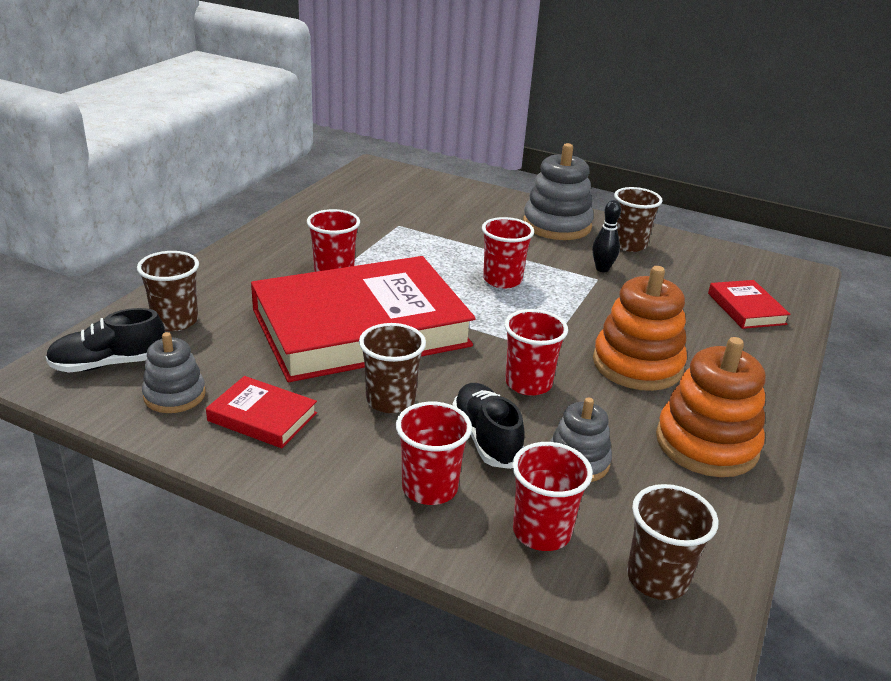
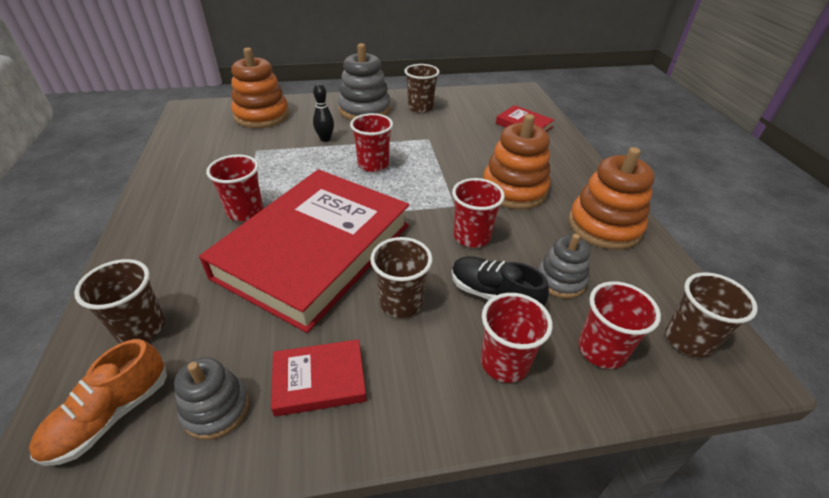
camera: 35 degrees left, 10 degrees up
black shoe [46,308,165,373] -> orange shoe [29,339,167,466]
black bowling pin [592,200,621,272] -> black bowling pin moved to [313,84,334,142]
none -> orange stacking toy [231,47,289,128]

